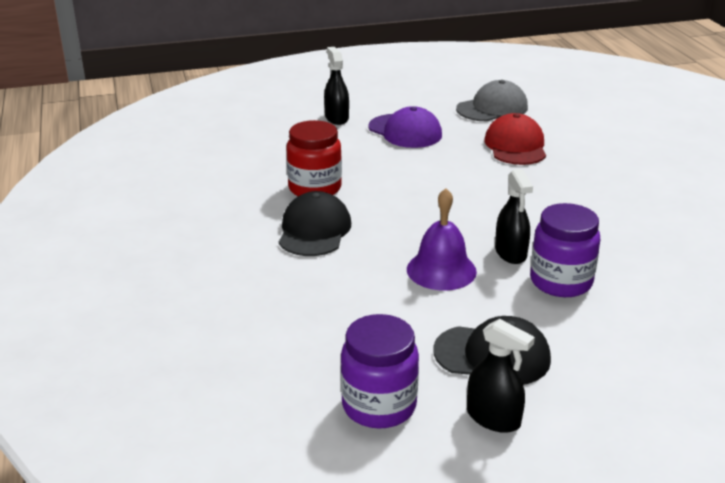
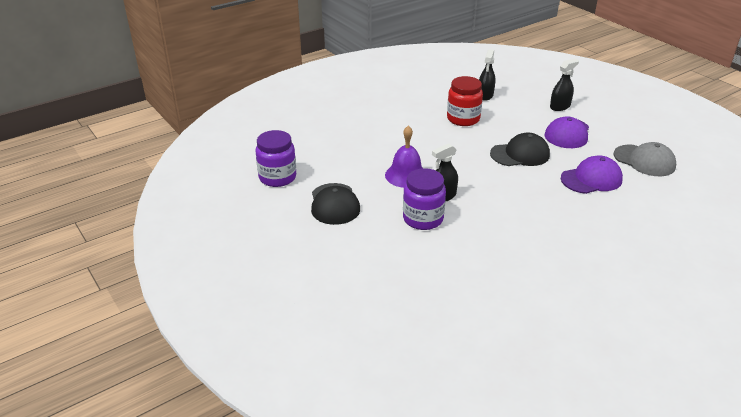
camera: 70 degrees right, 5 degrees up
black cap [279,191,351,256] -> black cap moved to [490,133,550,166]
black spray bottle [467,319,535,433] -> black spray bottle moved to [479,49,495,101]
red cap [485,113,546,165] -> purple cap [561,155,623,194]

